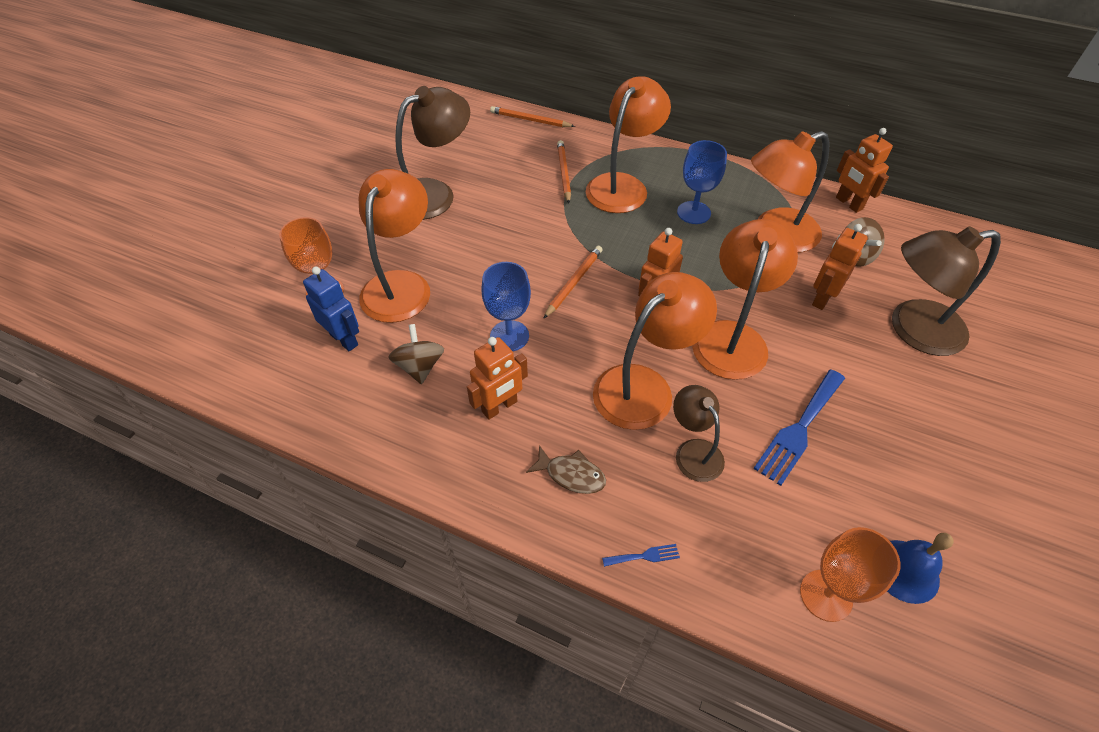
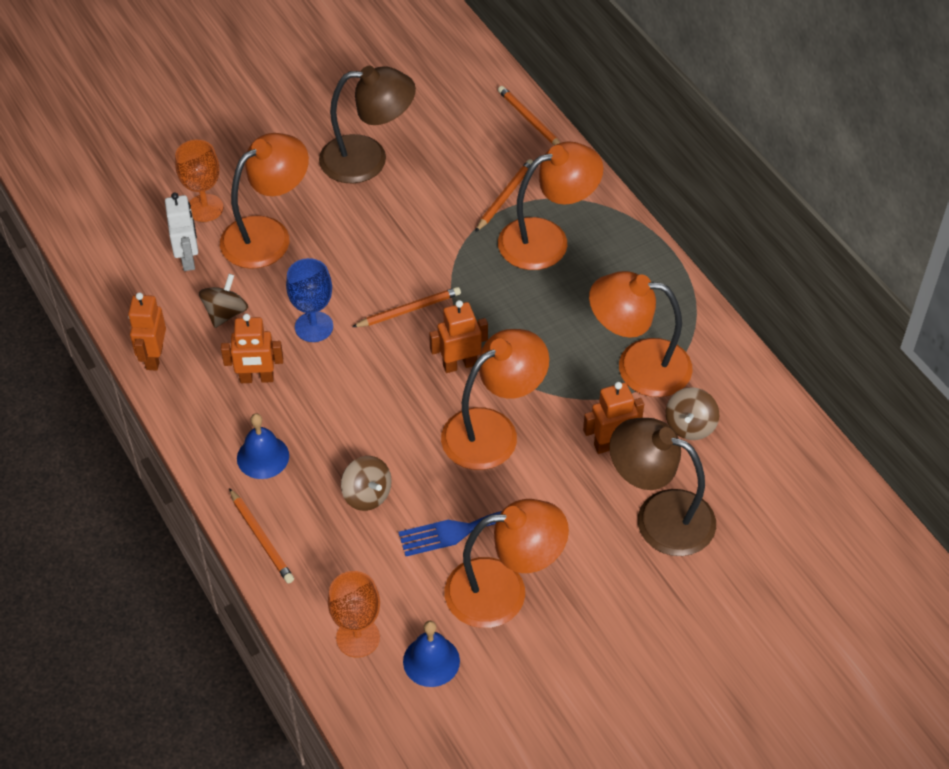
camera: 35 degrees right, 0 degrees up
blue robot [303,267,359,351] -> white robot [165,193,198,271]
brown fish [526,445,606,494] -> blue bell [237,413,289,479]
orange lamp [593,272,717,430] -> orange lamp moved to [445,499,569,628]
blue fork [602,544,680,567] -> orange pencil [229,488,294,583]
brown lamp [673,385,725,482] -> brown spinning top [341,456,392,511]
blue goblet [677,140,727,224] -> none
orange robot [836,128,893,213] -> orange robot moved to [128,292,166,371]

